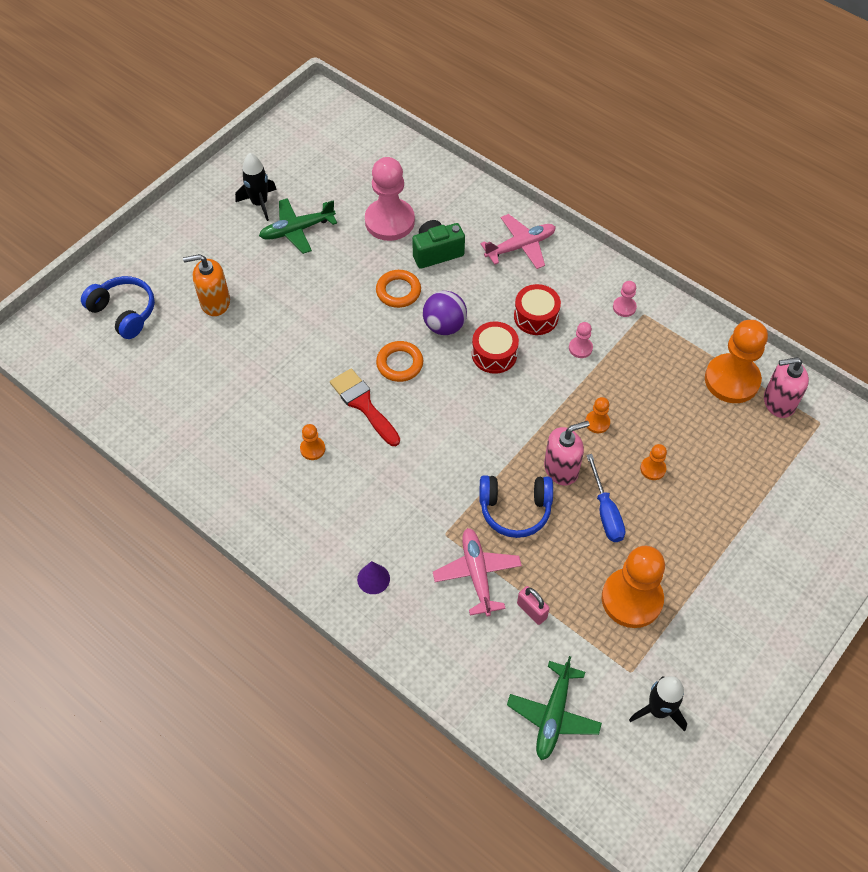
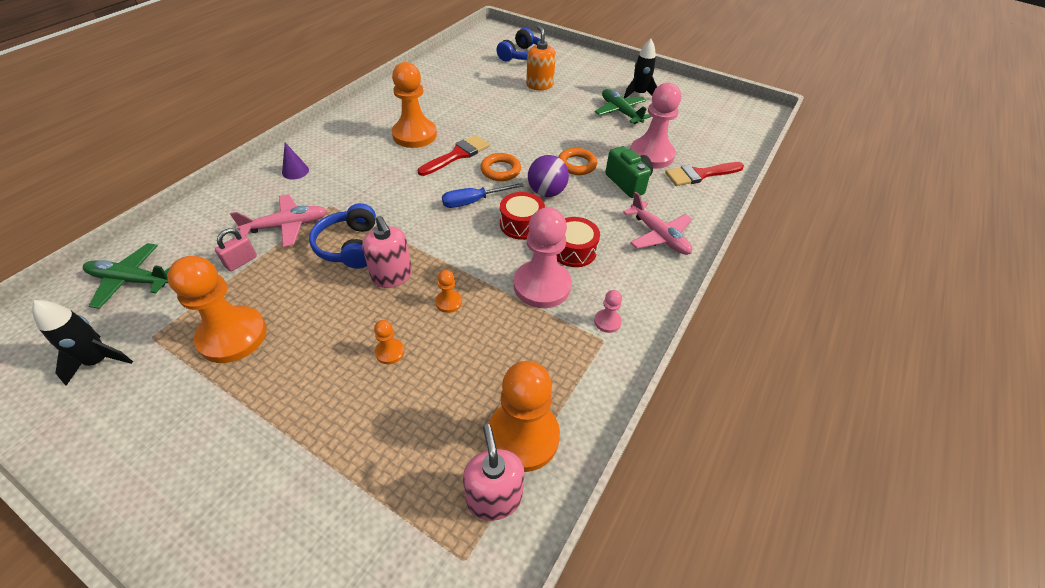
camera: 80 degrees right, 10 degrees down
orange pawn [300,424,325,460] -> orange pawn [392,62,437,148], size x2.25
pink pawn [569,322,593,358] -> pink pawn [514,208,572,308], size x2.25
blue screwdriver [586,454,625,542] -> blue screwdriver moved to [442,183,524,208]
none -> red brush [665,162,744,186]

